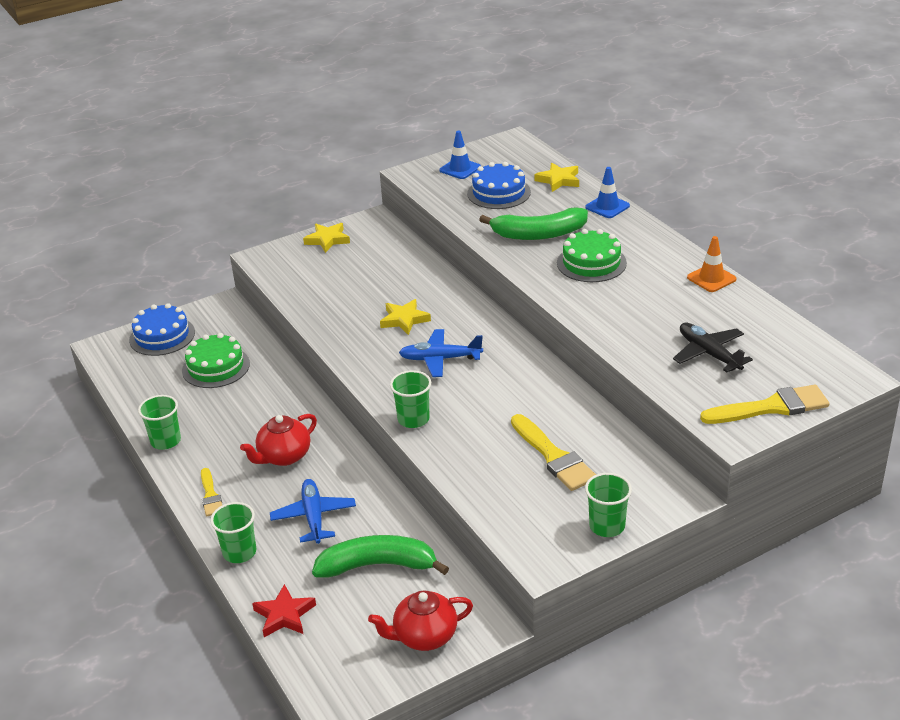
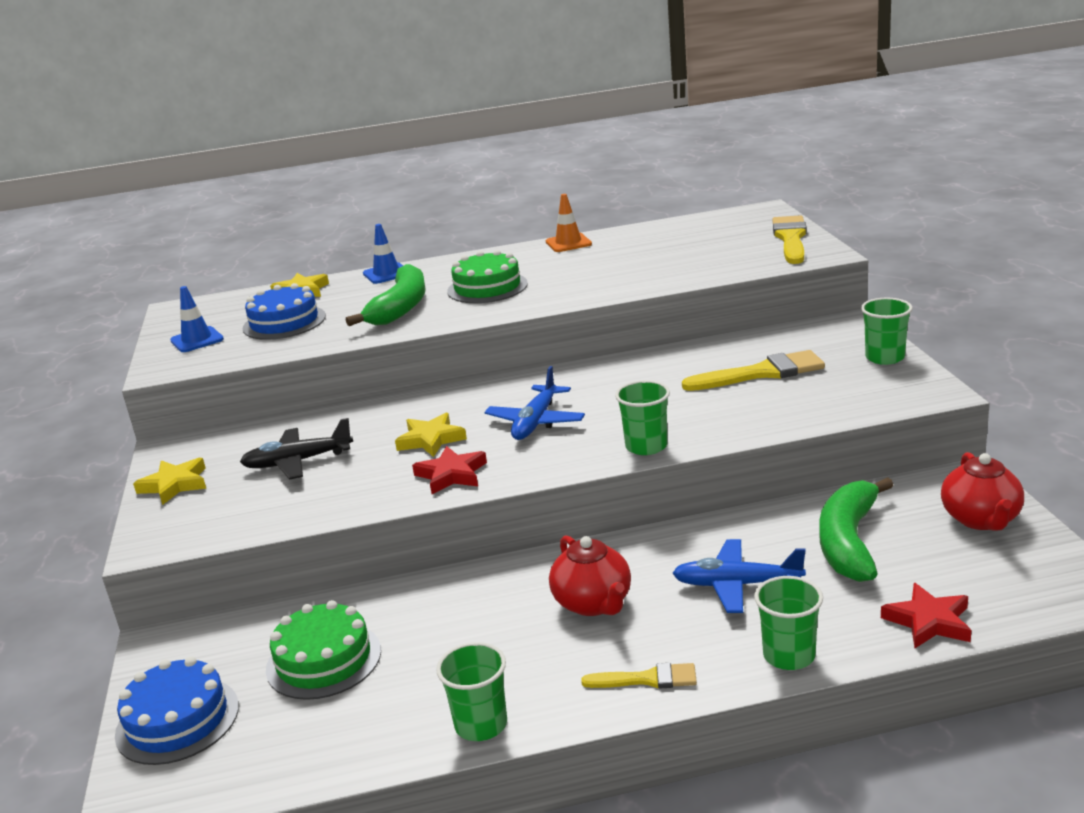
camera: 70 degrees left, 10 degrees down
black plane [673,323,753,373] -> black plane moved to [240,418,353,480]
none -> red star [412,446,487,494]

